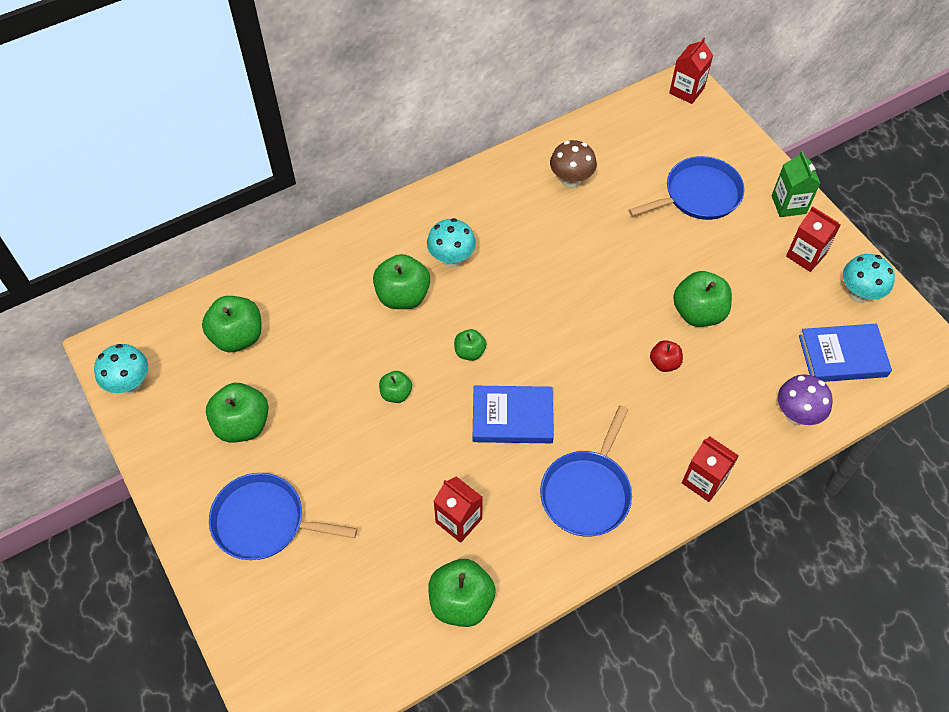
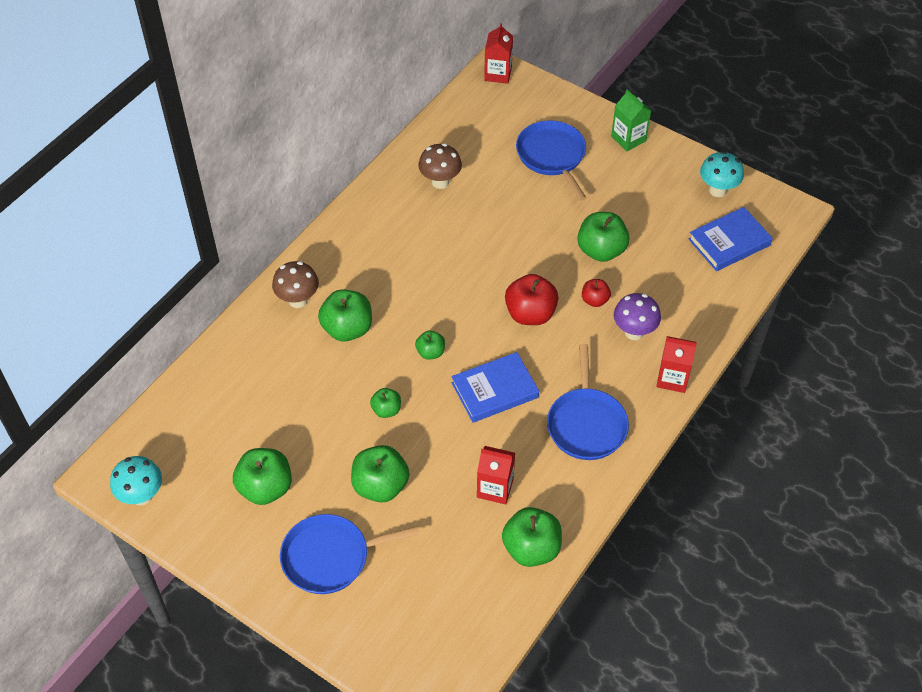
camera: 25 degrees left, 5 degrees down
green apple [202,296,262,352] -> green apple moved to [351,445,409,502]
turquoise mushroom [427,218,476,268] -> none
blue pan [629,156,745,220] -> blue pan turned 60 degrees counterclockwise [516,120,586,201]
purple mushroom [778,374,833,425] -> purple mushroom moved to [614,293,661,340]
red carton [786,206,841,272] -> none
none -> brown mushroom [272,261,319,308]
none -> red apple [505,274,559,325]

